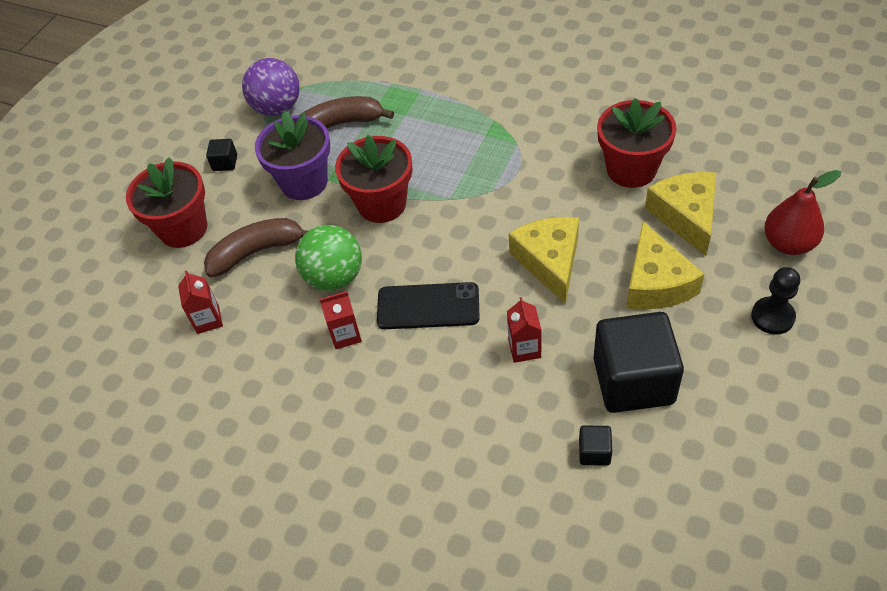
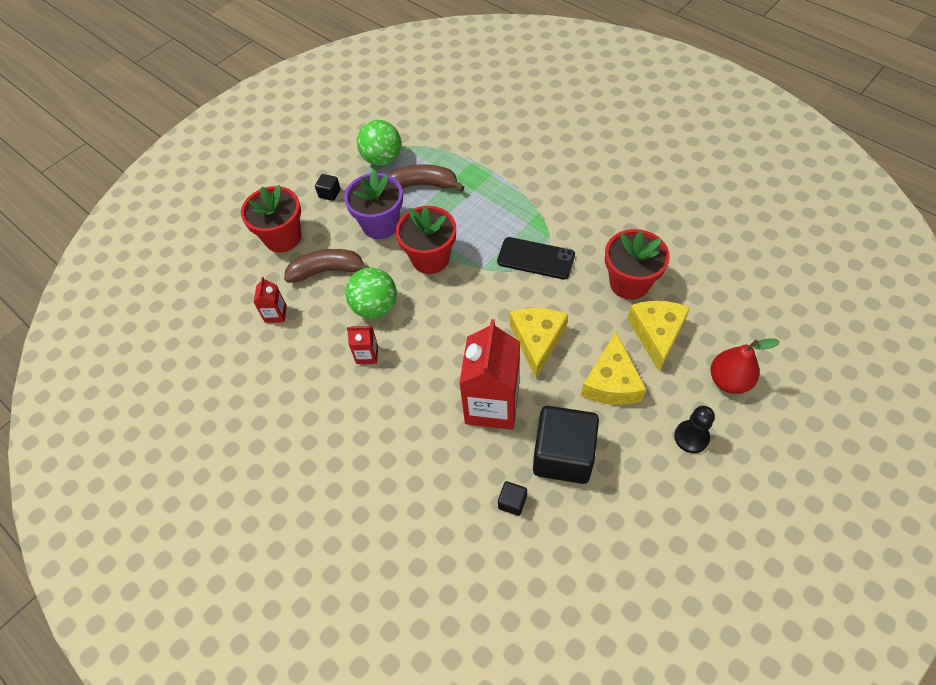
camera: 15 degrees right, 5 degrees up
purple ball [242,58,300,116] -> green ball [357,120,401,166]
black phone [377,282,480,329] -> black phone moved to [497,237,575,280]
red carton [507,297,541,363] -> red carton [459,319,520,430], size x2.22

